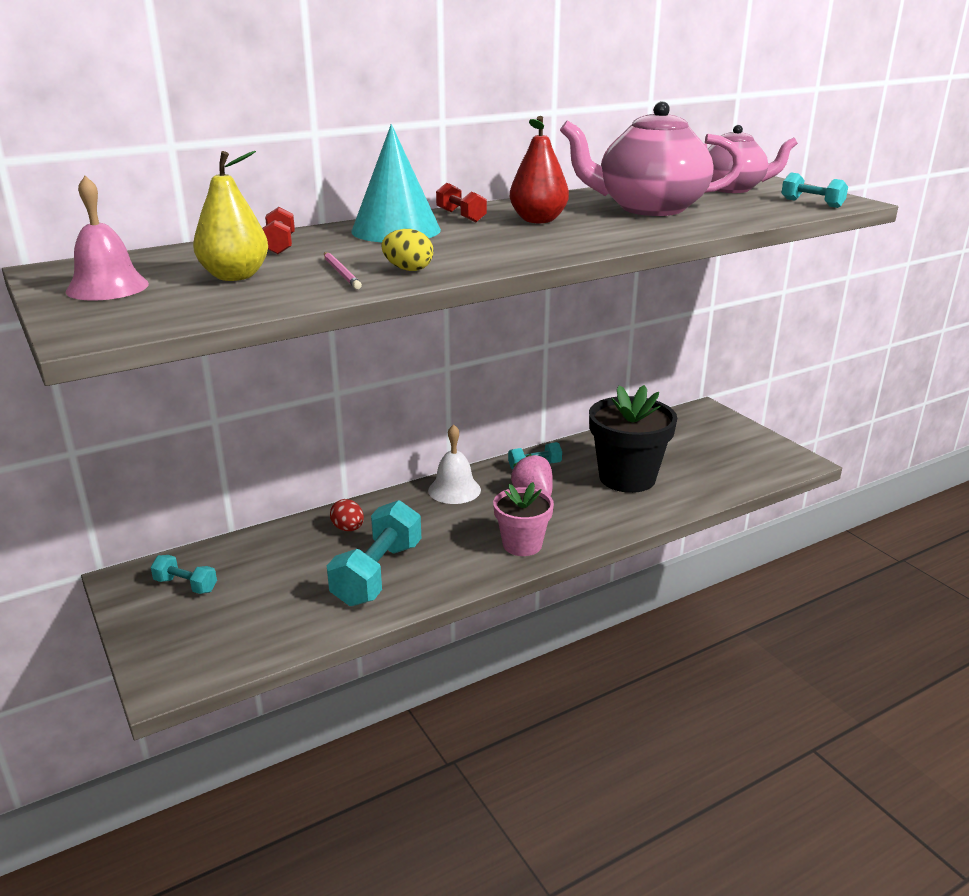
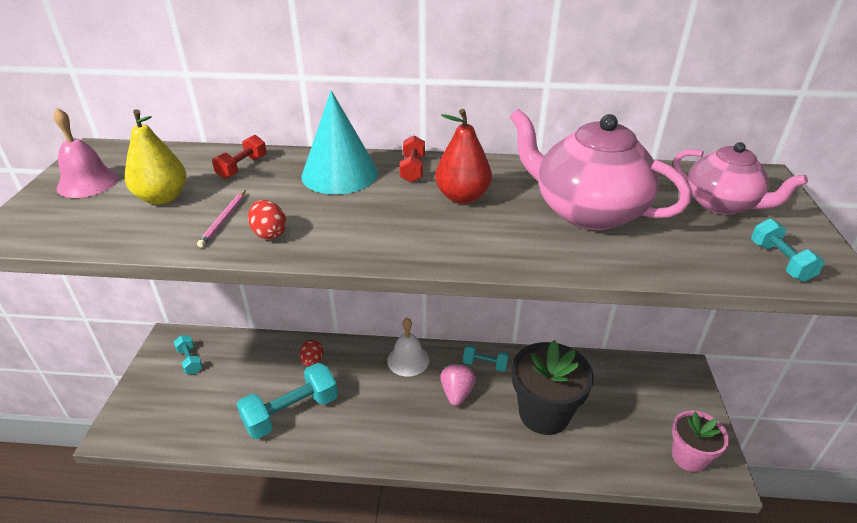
camera: 35 degrees right, 10 degrees up
yellow egg [381,229,433,271] -> red egg [248,200,286,240]
pink flower pot [493,482,554,556] -> pink flower pot moved to [672,410,729,472]

